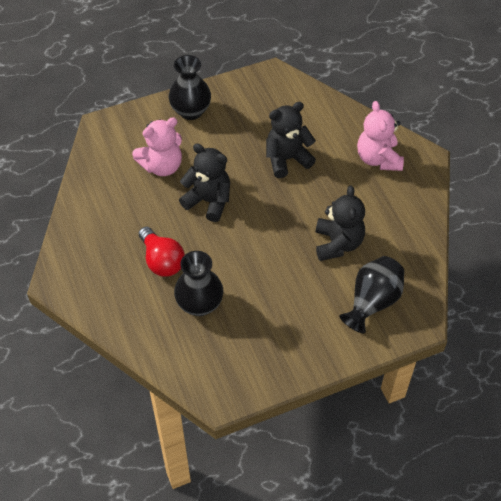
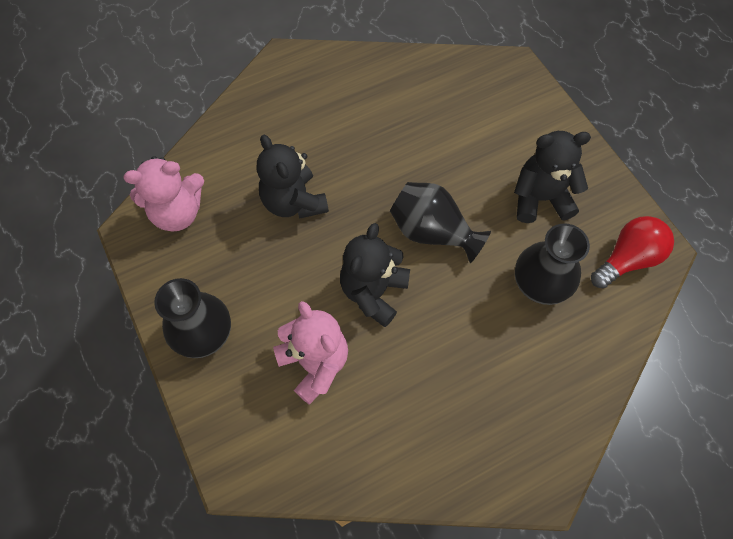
camera: 95 degrees left, 10 degrees up
red light bulb [139,227,185,277] -> red light bulb moved to [591,216,674,288]
black teddy bear [315,185,365,261] -> black teddy bear moved to [514,131,591,223]
black vase [340,256,404,333] -> black vase moved to [390,182,491,263]
pink teddy bear [357,101,404,171] -> pink teddy bear moved to [123,156,204,232]

